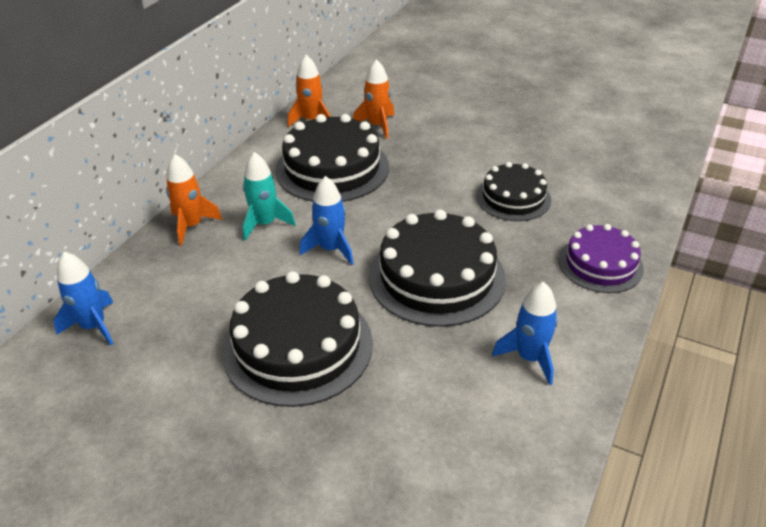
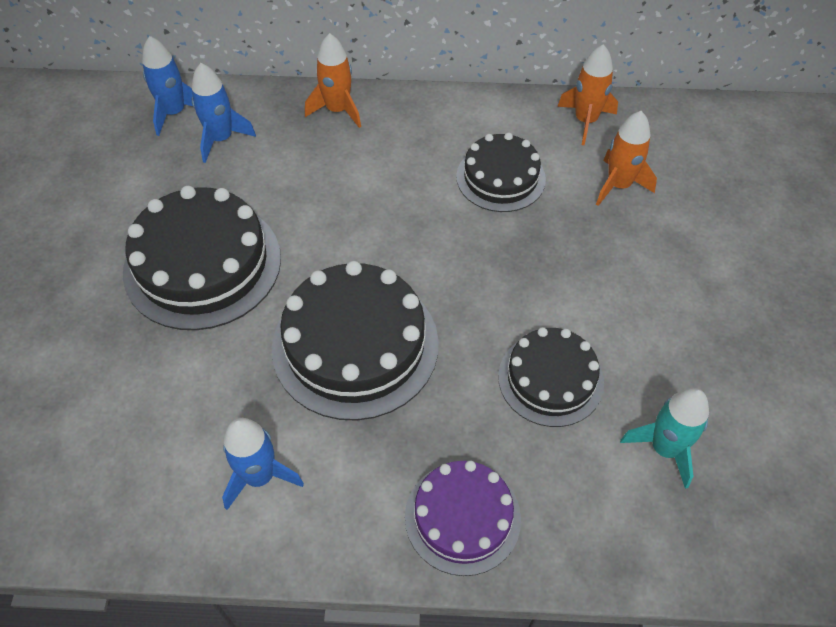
camera: 65 degrees right, 15 degrees up
turquoise rocket [243,152,296,241] -> turquoise rocket moved to [620,388,709,489]
black cake [275,114,389,202] -> black cake [456,133,546,212], size x0.62
blue rocket [300,176,354,265] -> blue rocket moved to [192,63,256,163]

